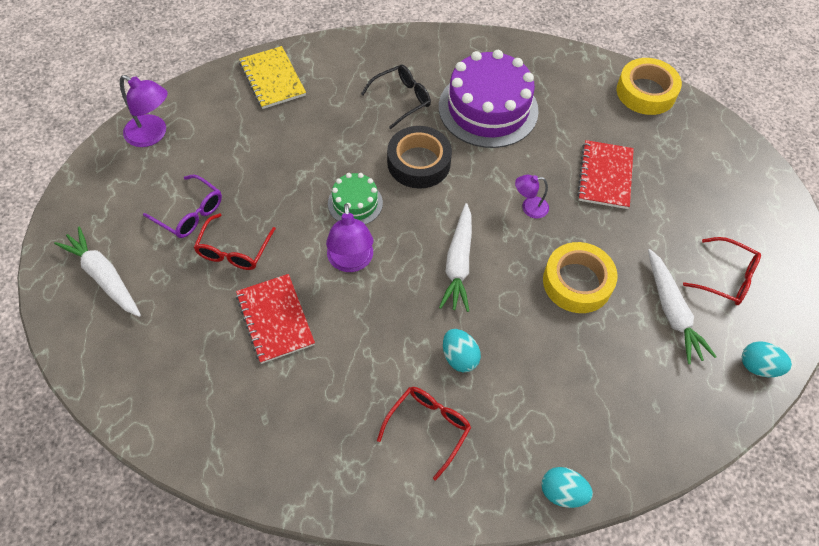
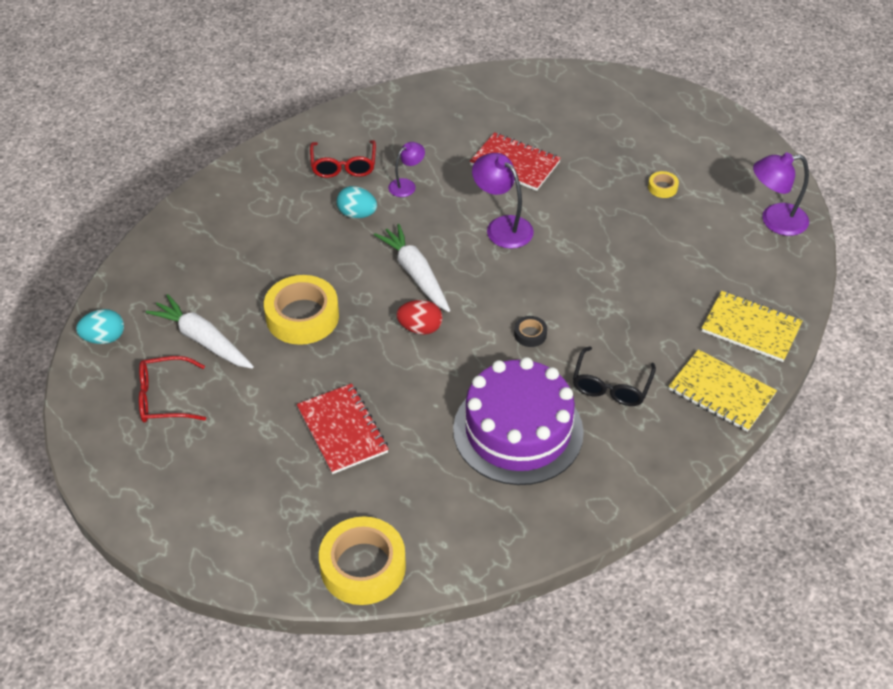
camera: 145 degrees right, 10 degrees down
white carrot [54,227,141,317] -> none
purple glasses [143,174,222,238] -> yellow tape [648,171,679,198]
red glasses [193,213,276,270] -> none
green cake [328,173,383,224] -> none
black tape [387,126,452,189] -> black tape [514,316,547,347], size x0.44
purple lamp [515,175,549,219] -> purple lamp moved to [388,142,425,197]
turquoise egg [541,467,593,508] -> none
none -> red egg [396,300,442,335]
none -> yellow notebook [669,349,777,432]

